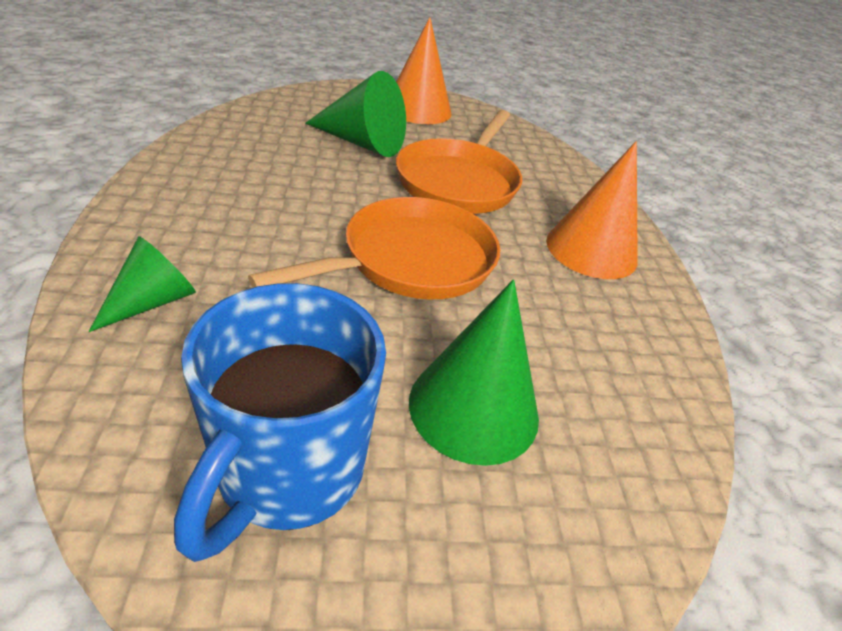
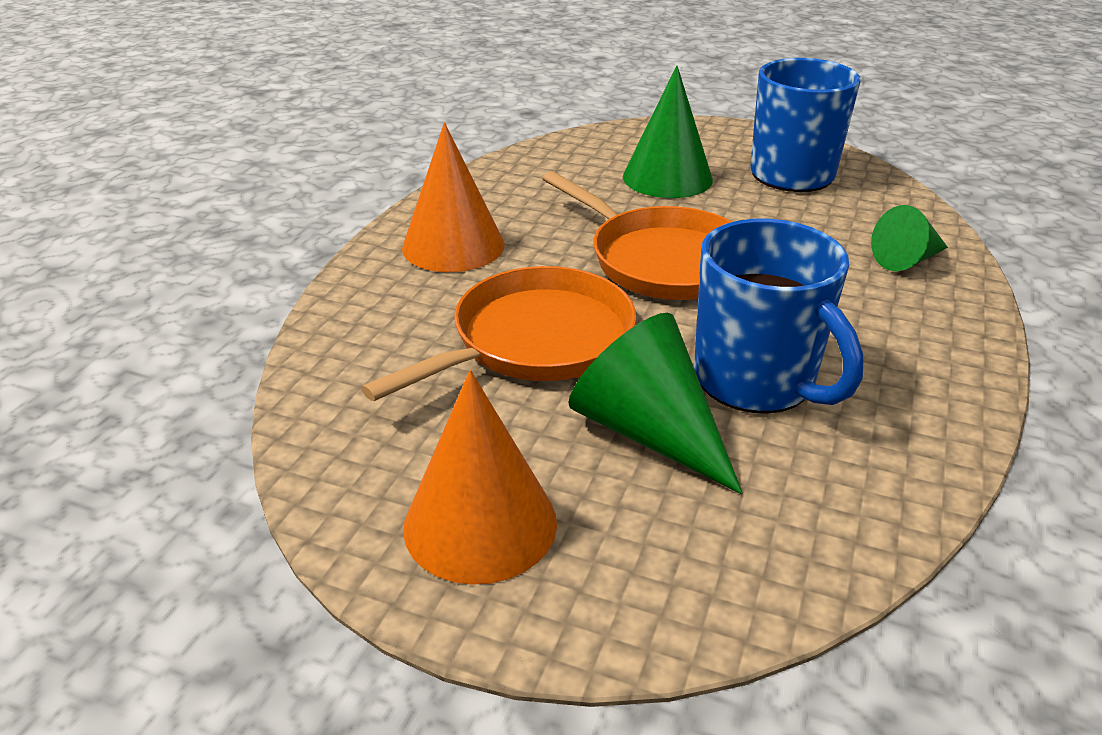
camera: 150 degrees left, 5 degrees down
orange pan [248,197,500,299] -> orange pan turned 120 degrees counterclockwise [542,171,733,300]
none -> blue mug [694,219,864,414]

